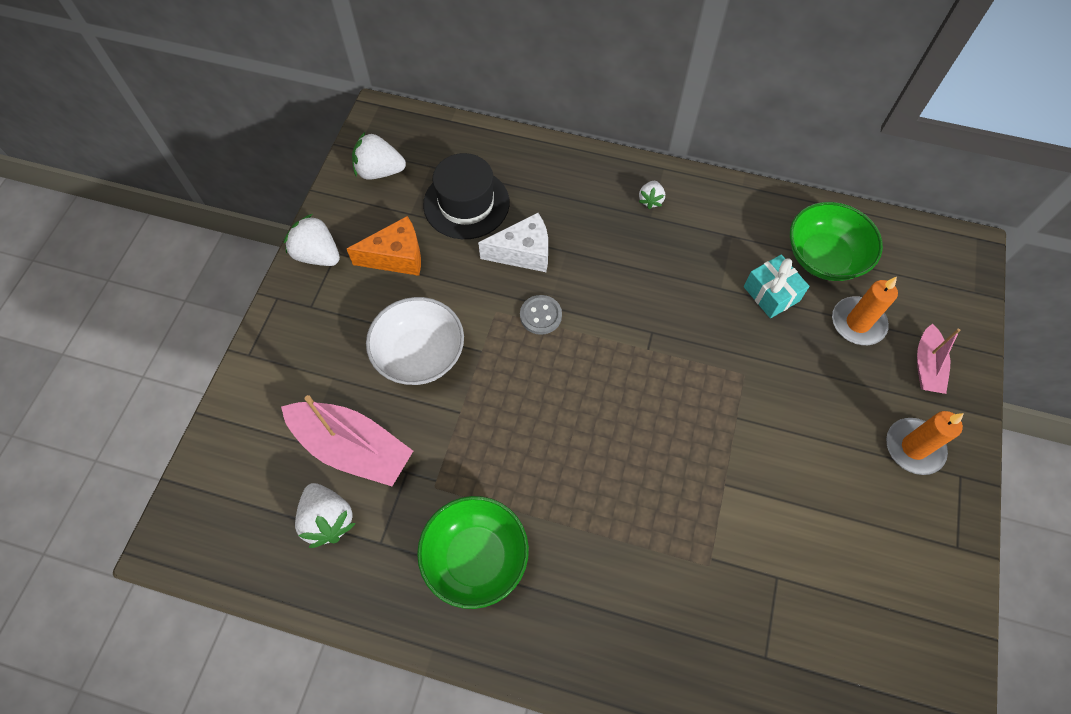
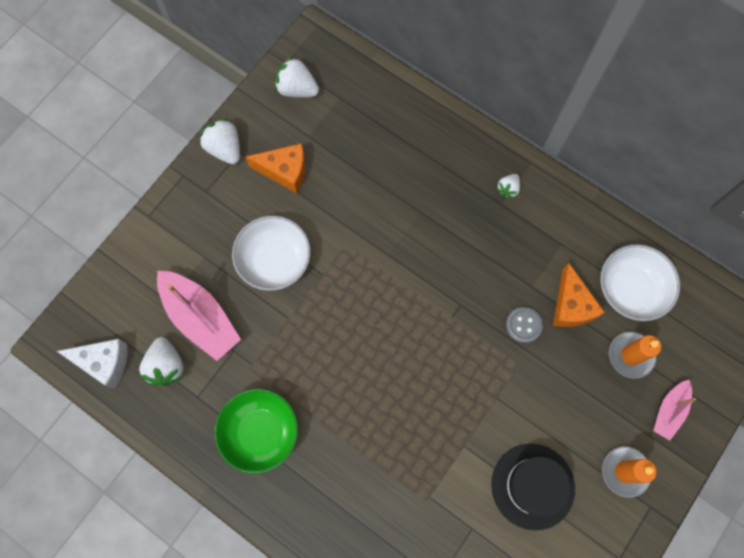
camera: 20 degrees right, 10 degrees up
black hat [423,153,510,239] -> black hat moved to [491,444,575,531]
white cheese [478,213,548,272] -> white cheese moved to [57,339,127,389]
grey button [520,295,562,335] -> grey button moved to [506,307,543,343]
turquoise gift [744,255,810,318] -> orange cheese [553,263,605,327]
green bowl [790,202,883,281] -> white bowl [600,244,680,321]

